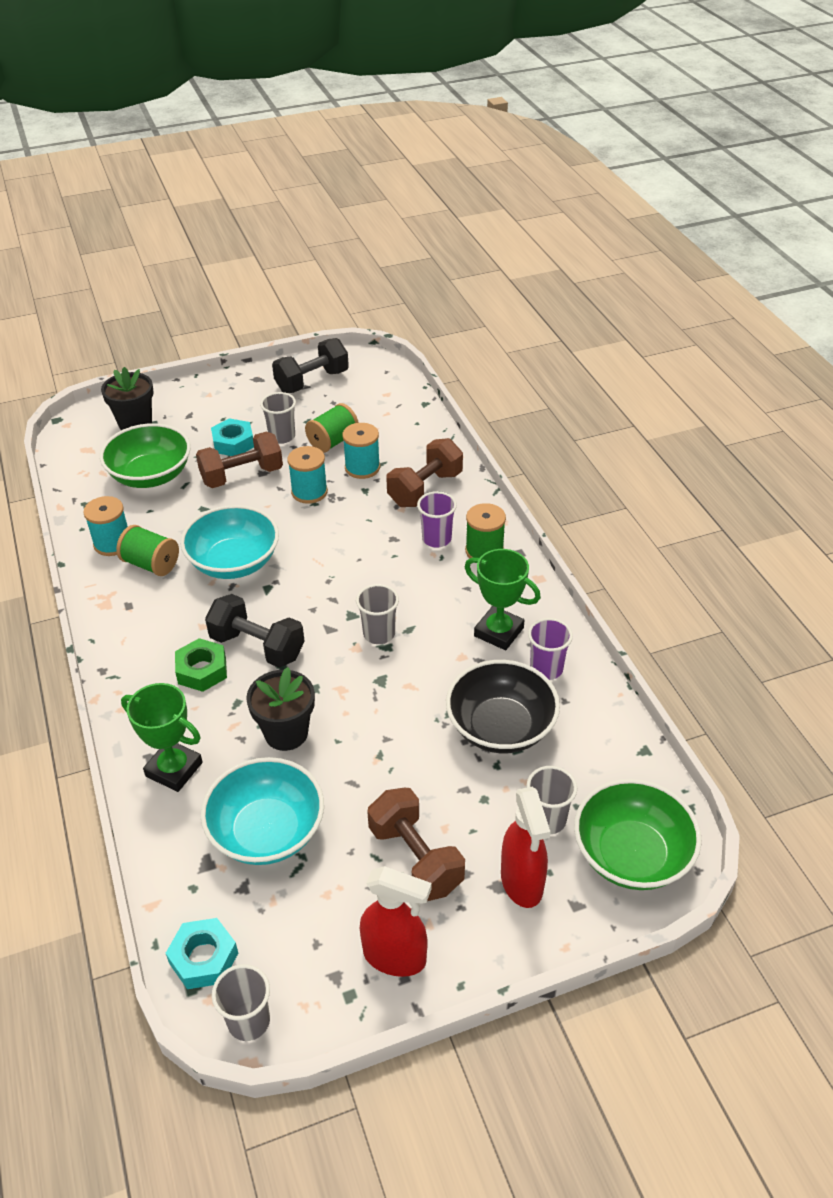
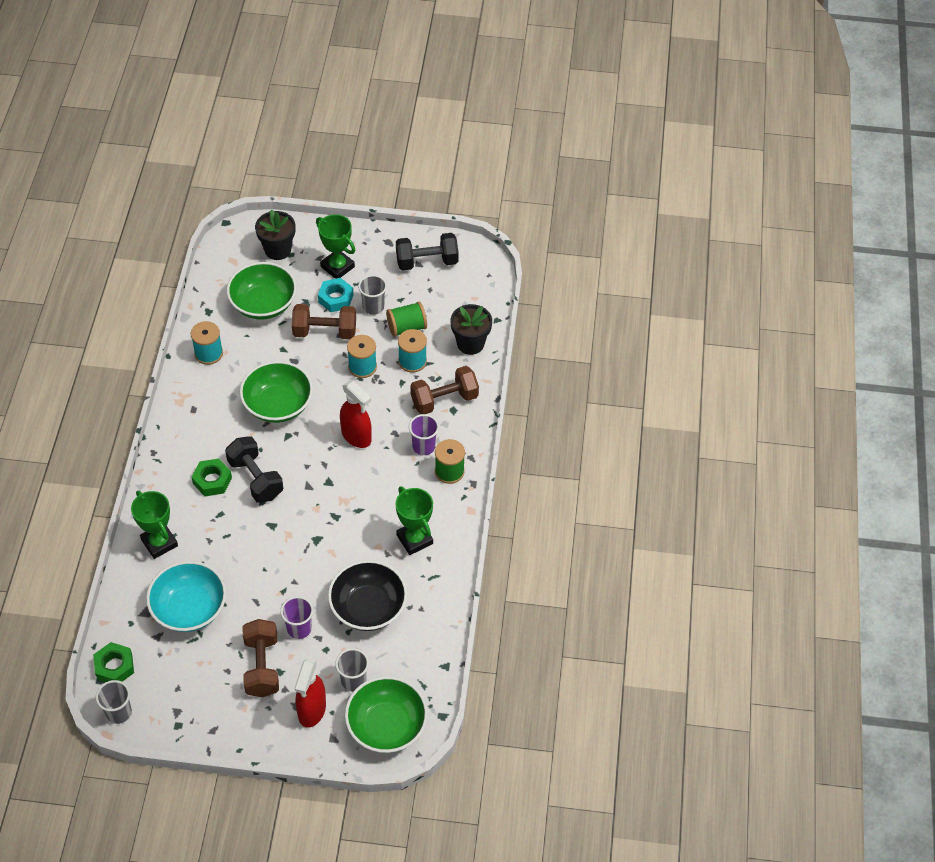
camera: 25 degrees right, 10 degrees up
green spool [116,525,179,576] -> none
turquoise nut [166,918,238,989] -> green nut [93,642,134,682]
turquoise bowl [180,505,279,579] -> green bowl [240,361,313,423]
black flower pot [246,667,315,751] -> black flower pot moved to [451,304,492,355]
grey cup [356,584,399,644] -> none
red spray bottle [360,866,432,977] -> red spray bottle moved to [340,381,372,448]
purple cup [528,618,573,680] -> purple cup moved to [280,596,313,639]
none -> green trophy [316,214,355,279]

